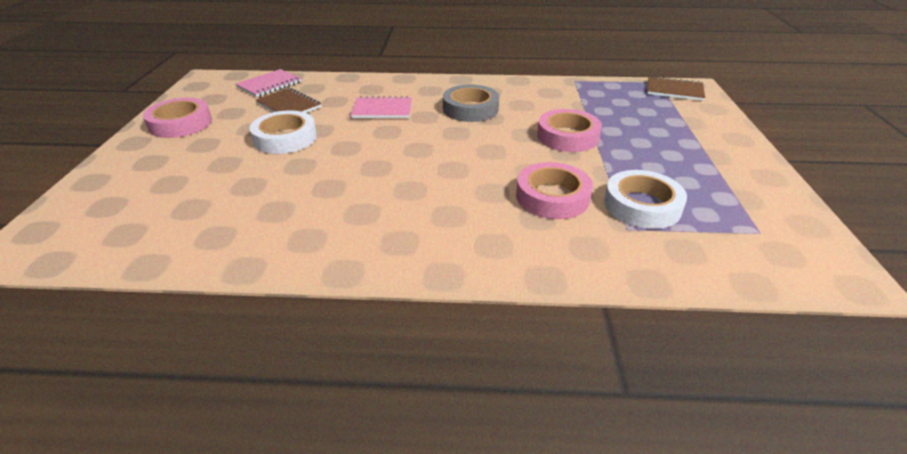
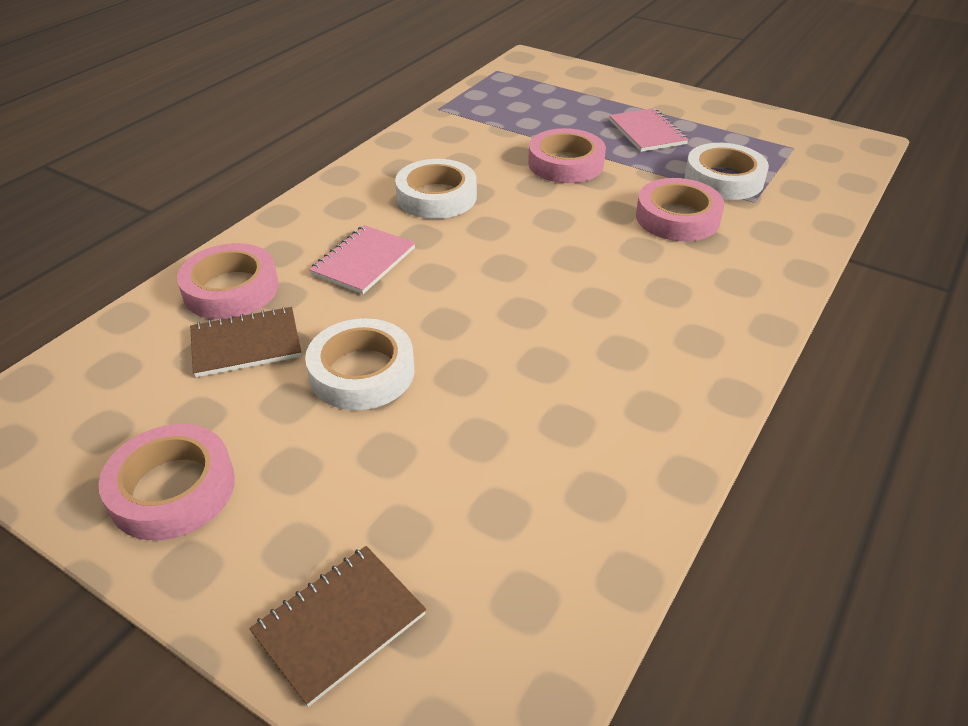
camera: 60 degrees left, 5 degrees up
pink notebook [236,69,301,97] -> pink notebook moved to [609,108,689,152]
grey tape [443,85,499,122] -> white tape [395,159,477,219]
brown notebook [647,76,705,101] -> brown notebook moved to [249,546,426,707]
none -> pink tape [177,243,279,319]

